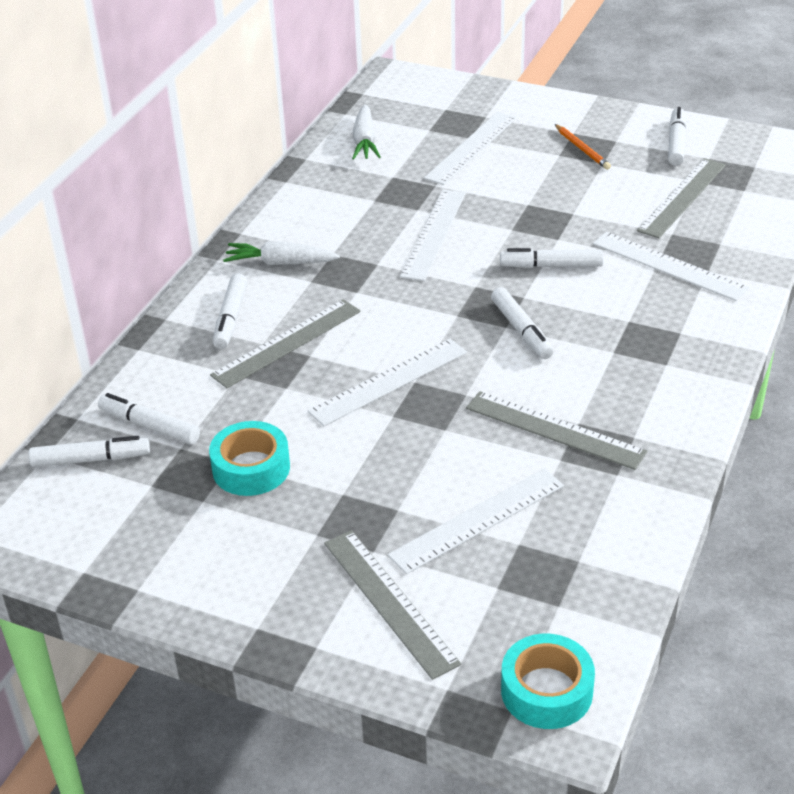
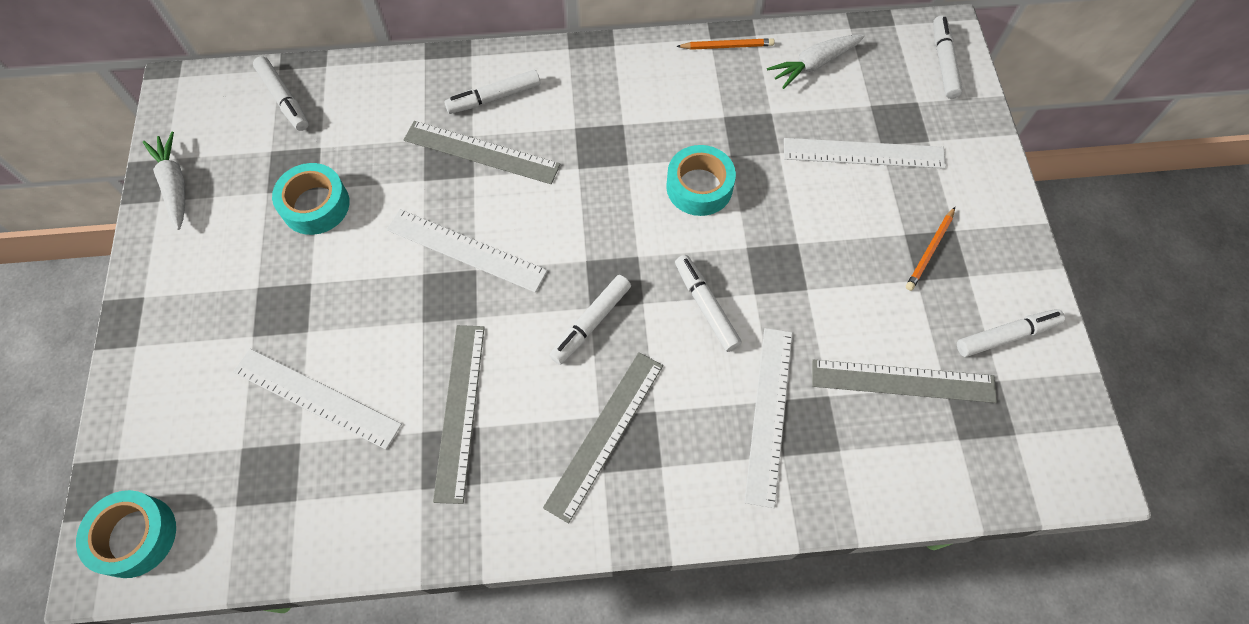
camera: 60 degrees right, 25 degrees up
white marker [98,393,200,445] -> white marker moved to [933,16,963,99]
white carrot [223,241,340,265] -> white carrot moved to [143,132,185,230]
grey ruler [324,530,461,680] -> grey ruler moved to [543,352,663,524]
white ruler [400,190,466,281] -> turquoise tape [666,145,736,216]
none -> orange pencil [676,38,775,50]

